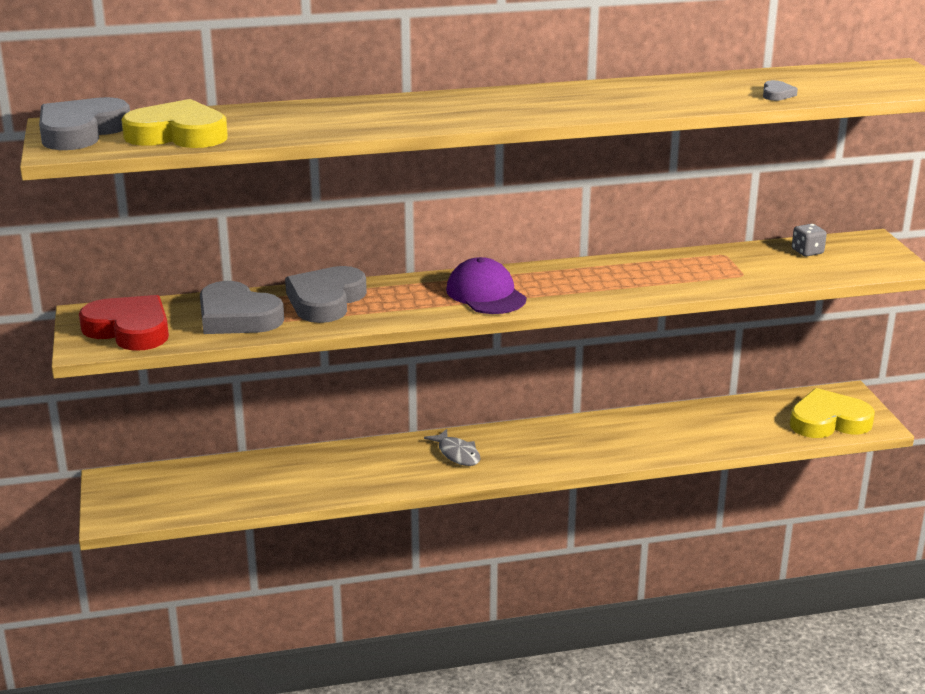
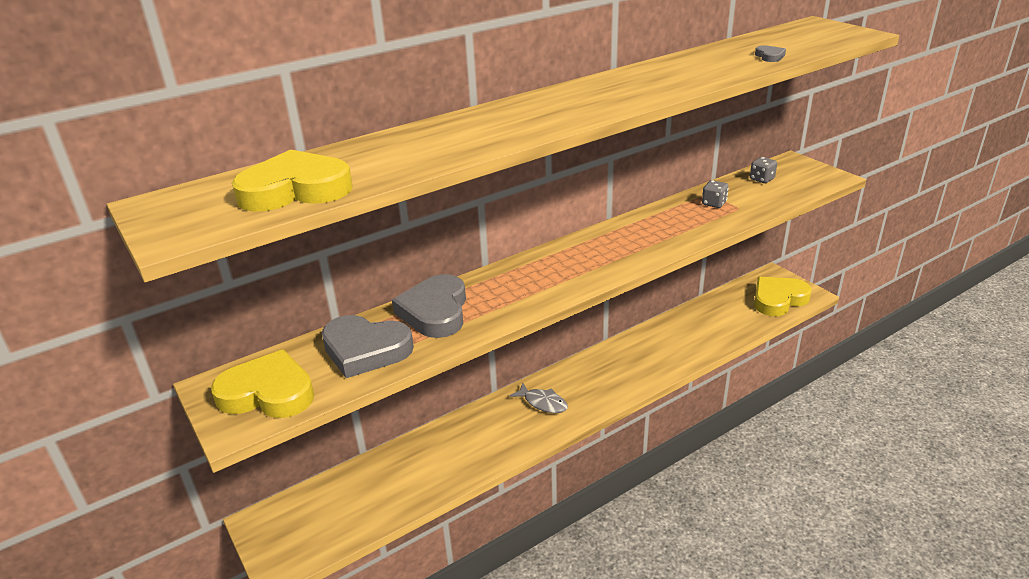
camera: 20 degrees left, 5 degrees up
grey heart [39,97,130,150] -> none
red heart [79,295,169,351] -> yellow heart [211,350,314,418]
purple cap [446,257,526,314] -> none
none -> grey dice [702,180,729,208]

